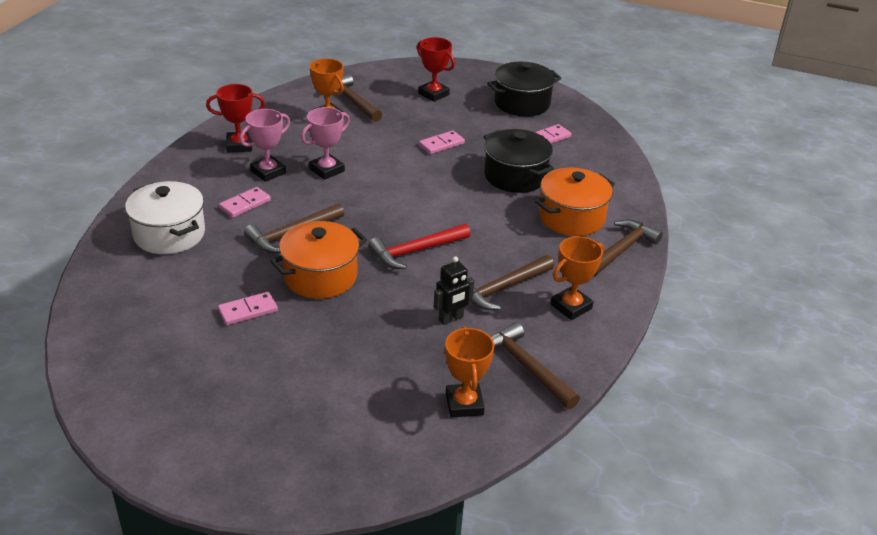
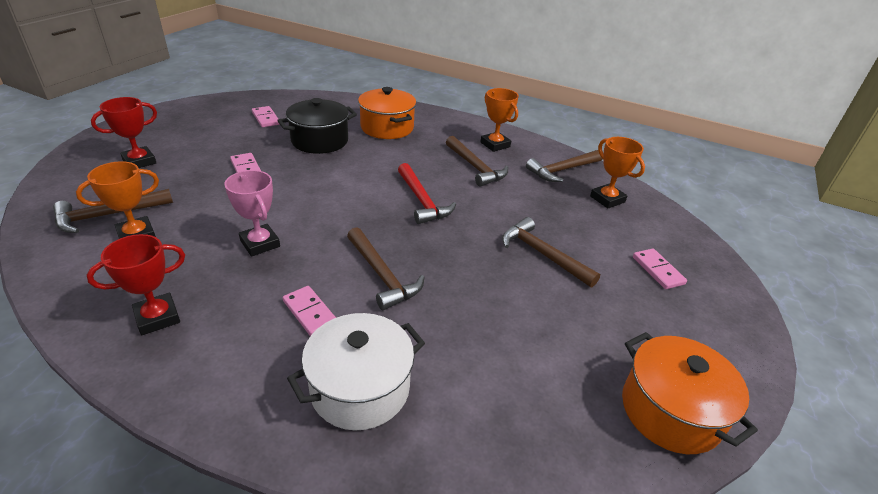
camera: 85 degrees left, 0 degrees up
red trophy [206,84,265,152] -> red trophy turned 60 degrees clockwise [87,234,185,335]
pink domino [218,292,278,325] -> pink domino moved to [633,249,687,289]
pink trophy [239,109,290,182] -> none
orange pot [270,221,367,299] -> orange pot moved to [622,332,758,454]
black robot [434,256,474,325] -> none
orange trophy [445,326,494,418] -> orange trophy turned 60 degrees clockwise [590,137,645,208]
black pot [487,62,562,117] -> none
brown hammer [593,220,663,277] -> brown hammer moved to [502,217,600,287]

